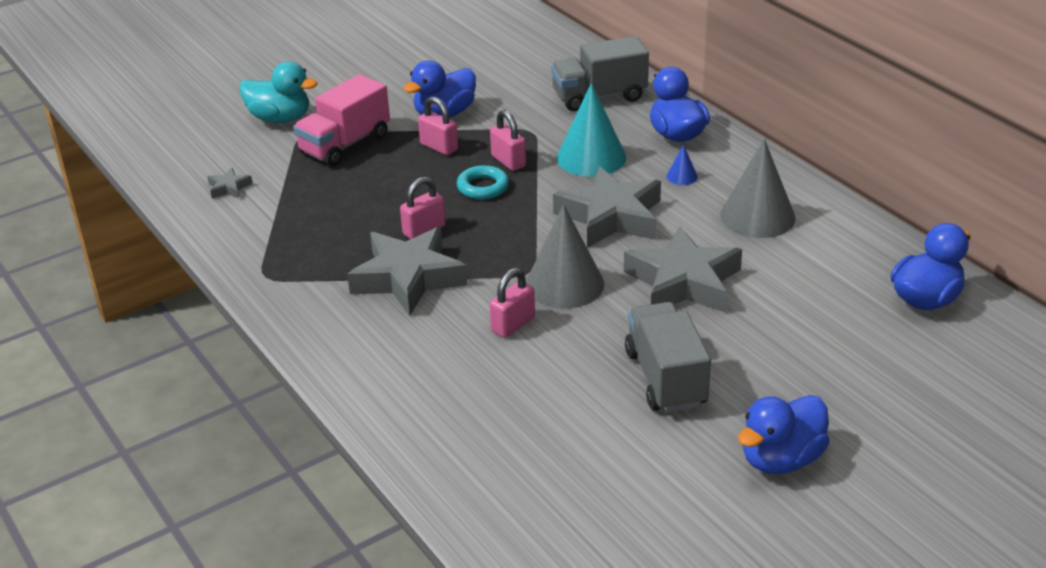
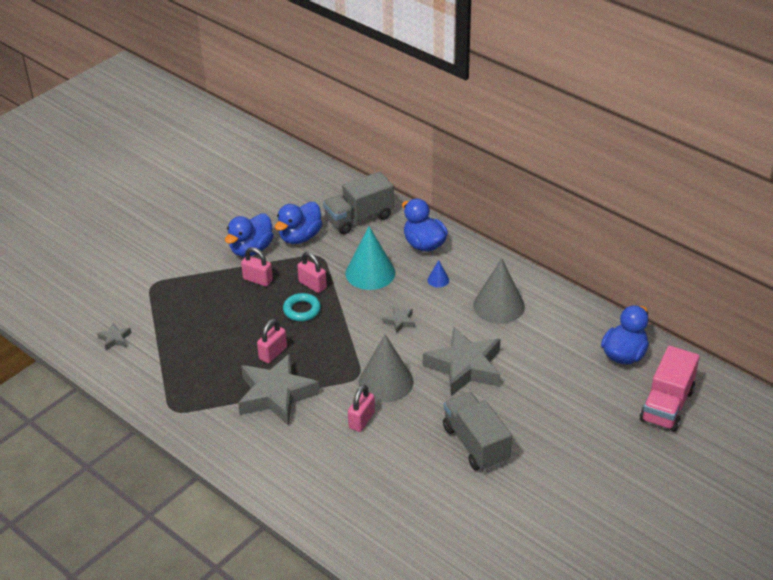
camera: 15 degrees left, 5 degrees up
turquoise duck [239,62,318,123] -> none
pink truck [293,74,390,166] -> pink truck moved to [640,346,700,432]
grey star [553,167,661,248] -> grey star [383,306,415,334], size x0.42
blue duck [738,395,830,474] -> blue duck moved to [275,202,323,244]

